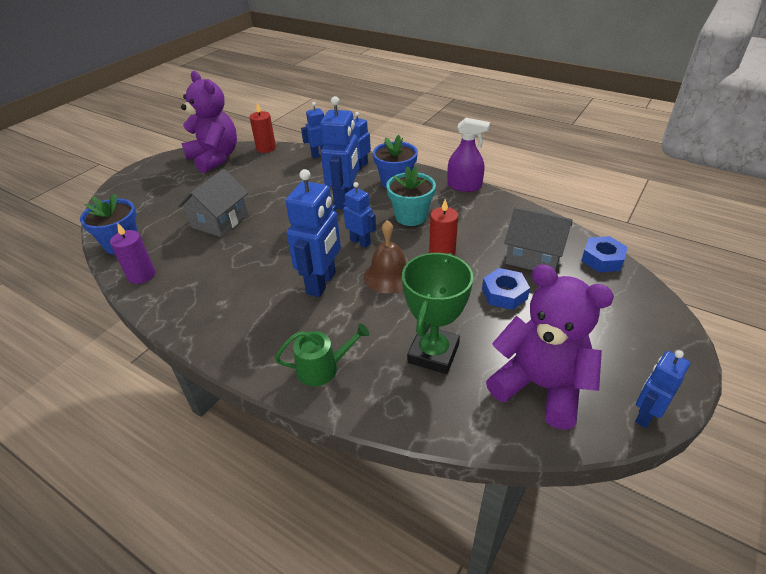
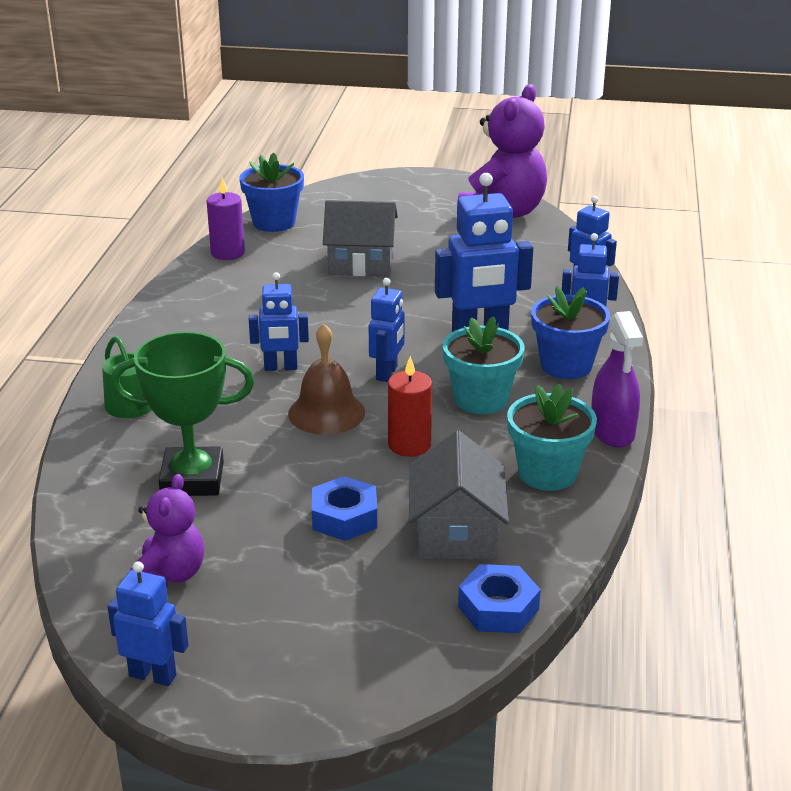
camera: 65 degrees right, 10 degrees down
red candle [250,103,276,153] -> none
blue robot [286,169,341,297] -> blue robot [249,272,309,371], size x0.59
purple teddy bear [486,264,614,430] -> purple teddy bear [130,474,204,588], size x0.56
none -> turquoise flower pot [507,383,597,491]

